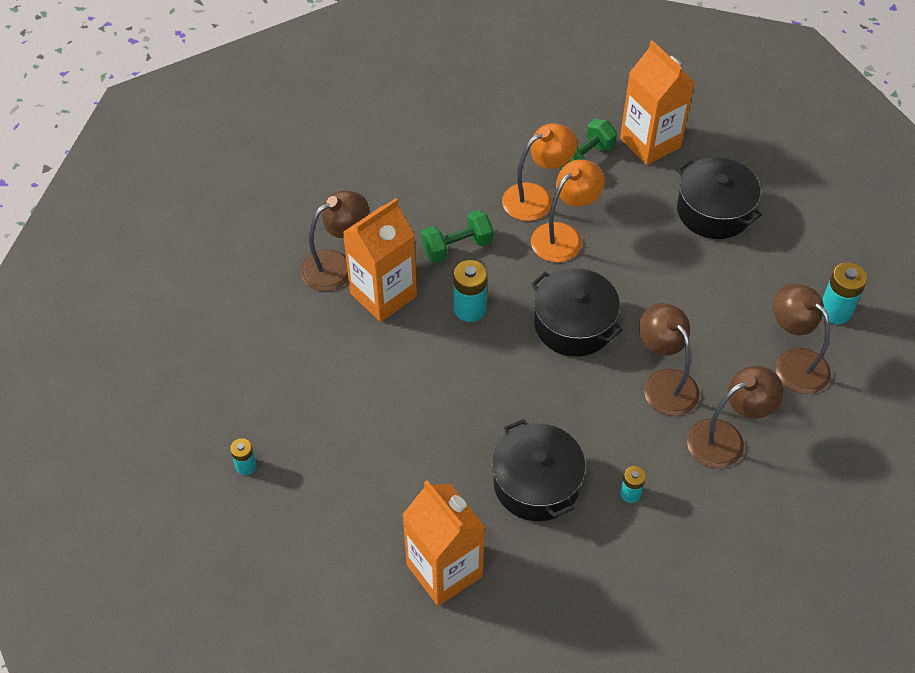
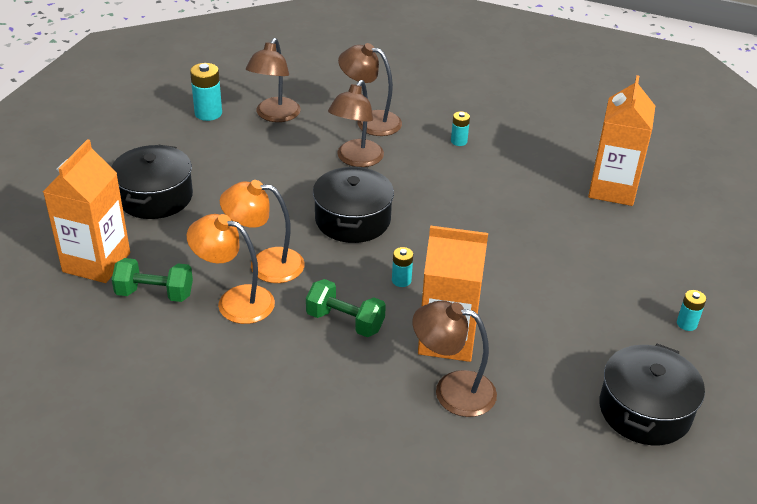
camera: 130 degrees left, 15 degrees down
turquoise battery [454,260,487,322] -> turquoise battery [392,247,413,287], size x0.59
black pot [492,419,585,521] -> black pot moved to [599,344,705,445]

